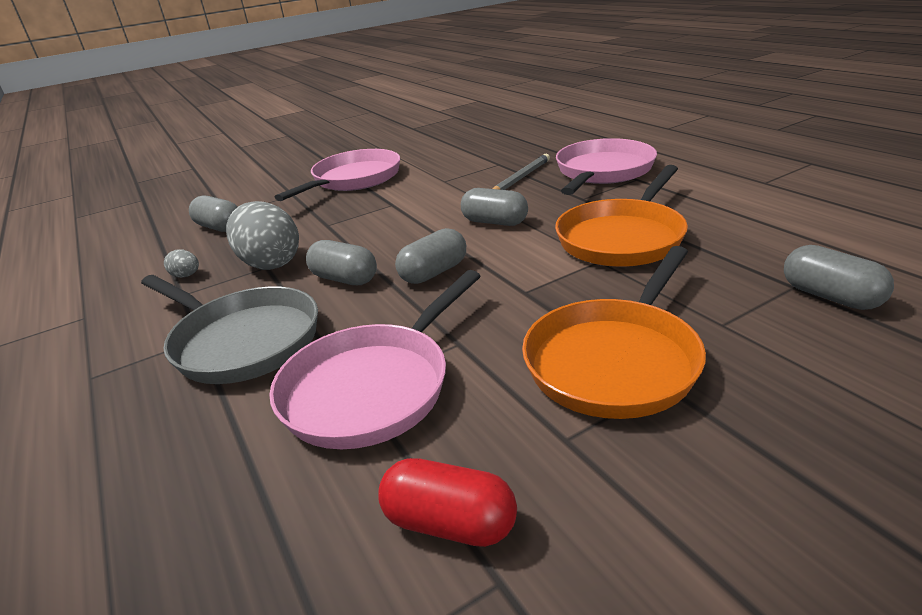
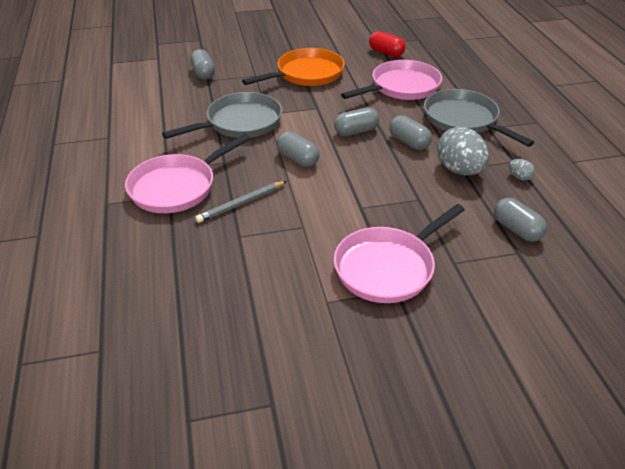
camera: 165 degrees left, 10 degrees up
orange pan [555,165,688,267] -> grey pan [162,92,282,139]

